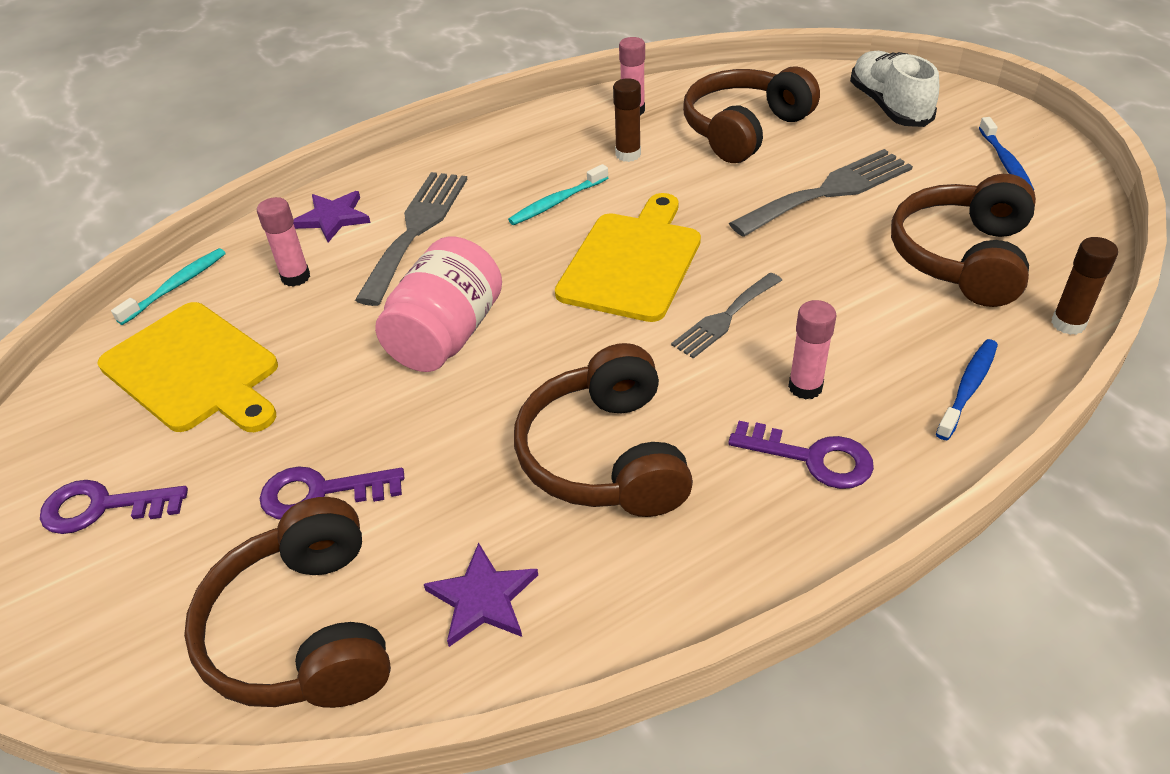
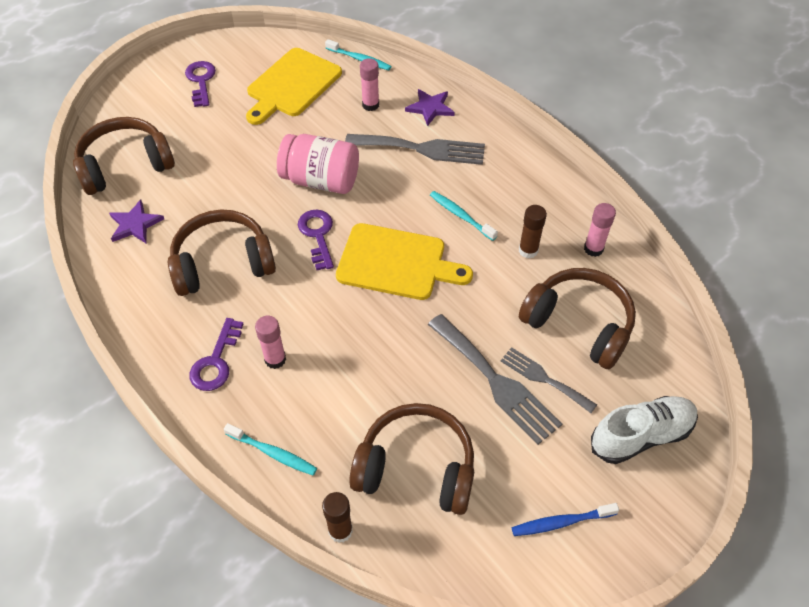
camera: 80 degrees right, 10 degrees up
purple key [260,467,404,520] -> purple key moved to [298,210,334,270]
grey fork [671,273,782,359] -> grey fork moved to [501,347,597,413]
blue toothbrush [936,339,998,440] -> turquoise toothbrush [224,423,317,476]

